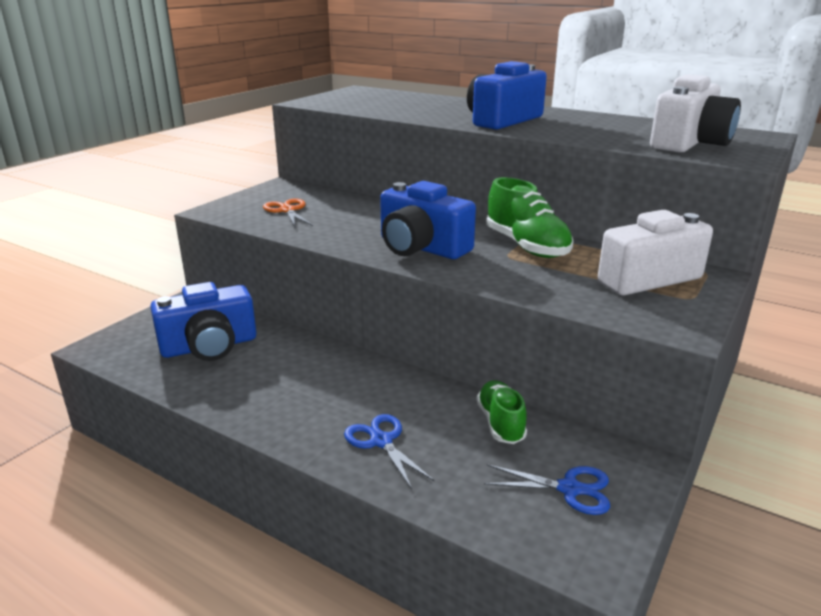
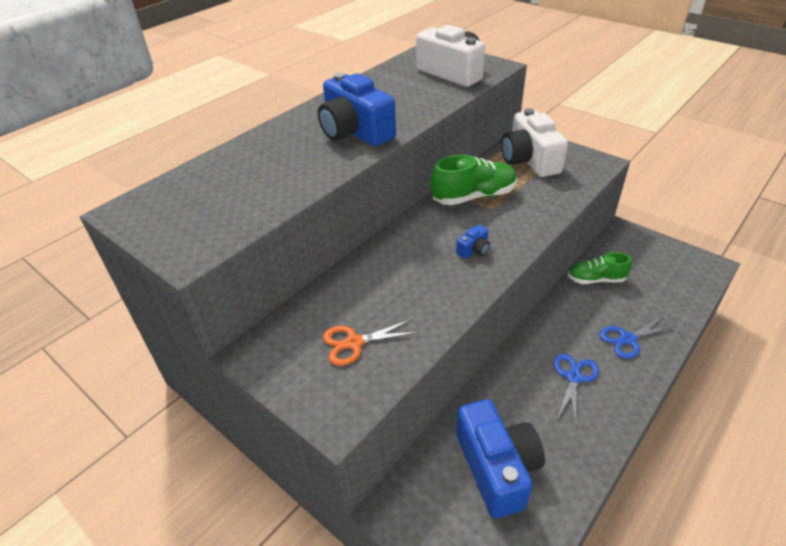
camera: 80 degrees left, 15 degrees up
blue camera [380,181,476,259] -> blue camera [456,225,490,258], size x0.42
blue scissors [484,464,610,515] -> blue scissors moved to [554,353,599,423]

